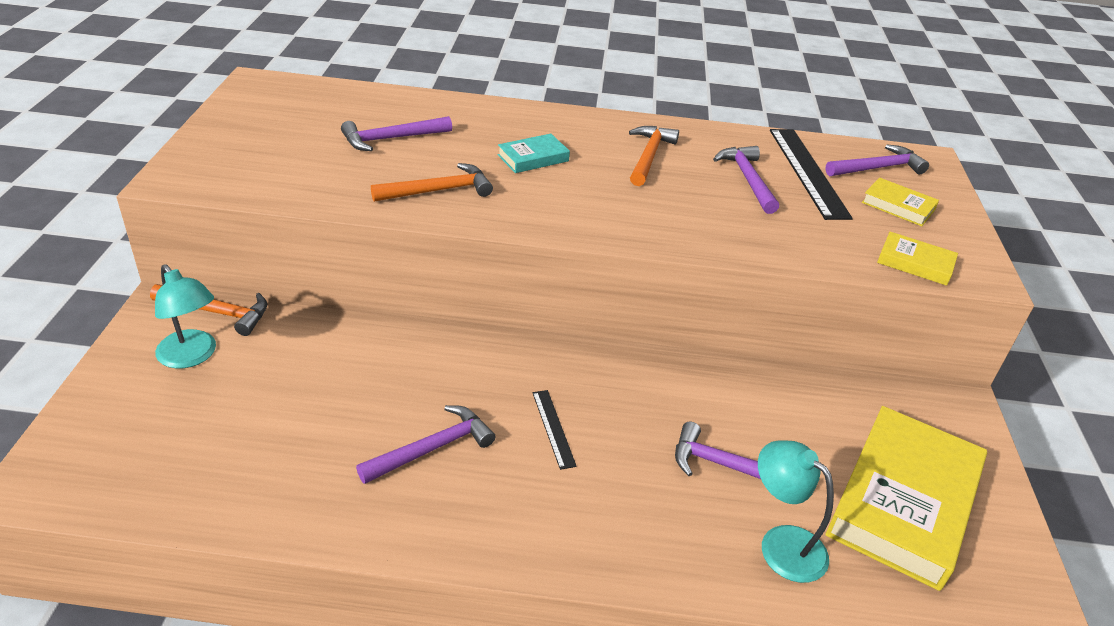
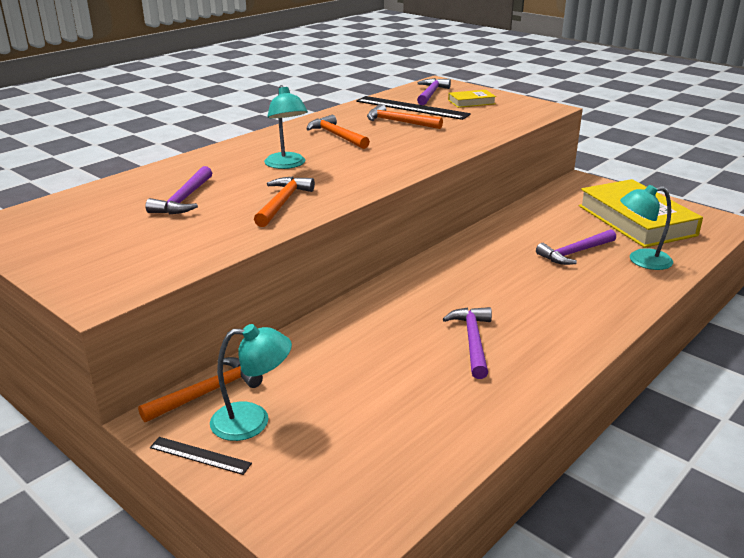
camera: 50 degrees left, 10 degrees down
turquoise book [498,134,570,173] -> turquoise lamp [264,85,308,169]
black ruler [532,390,577,470] -> black ruler moved to [150,437,252,475]
purple hammer [713,146,779,214] -> orange hammer [367,104,443,129]
yellow book [877,232,958,286] -> none

